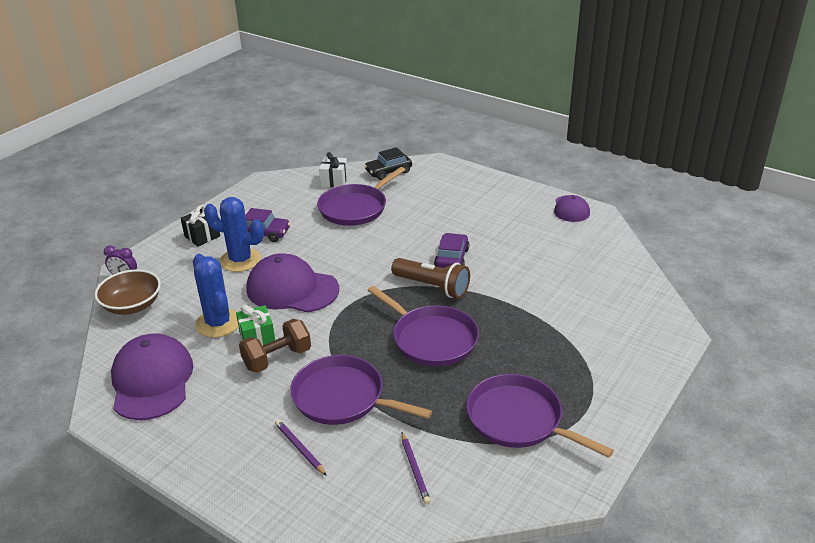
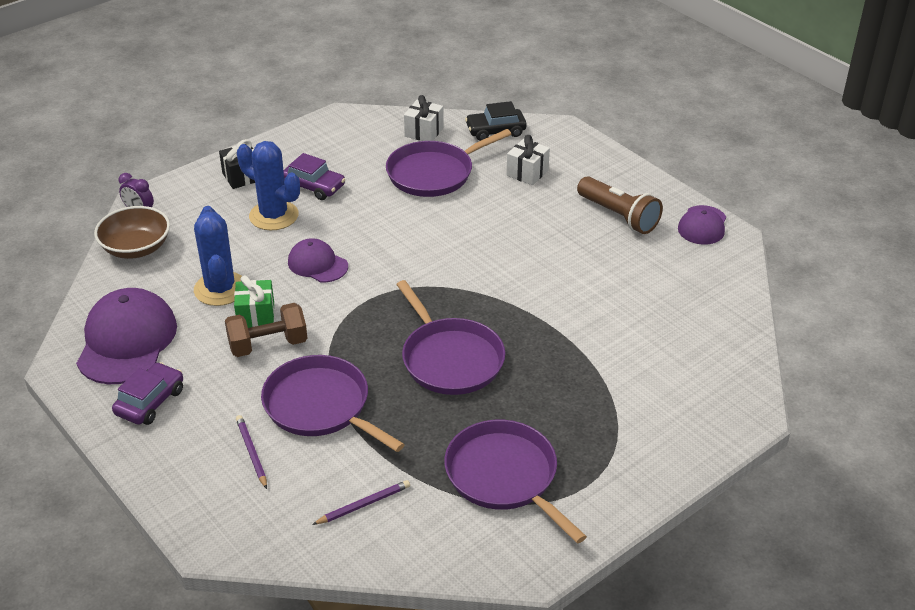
camera: 15 degrees right, 5 degrees up
purple cap [246,253,339,312] -> purple cap [288,238,348,282], size x0.56
brown flashlight [391,258,470,298] -> brown flashlight moved to [577,176,663,234]
purple pencil [401,432,431,504] -> purple pencil turned 120 degrees counterclockwise [312,480,410,525]
purple car [434,233,469,268] -> purple car moved to [112,362,183,425]
none -> white gift [506,135,550,185]

